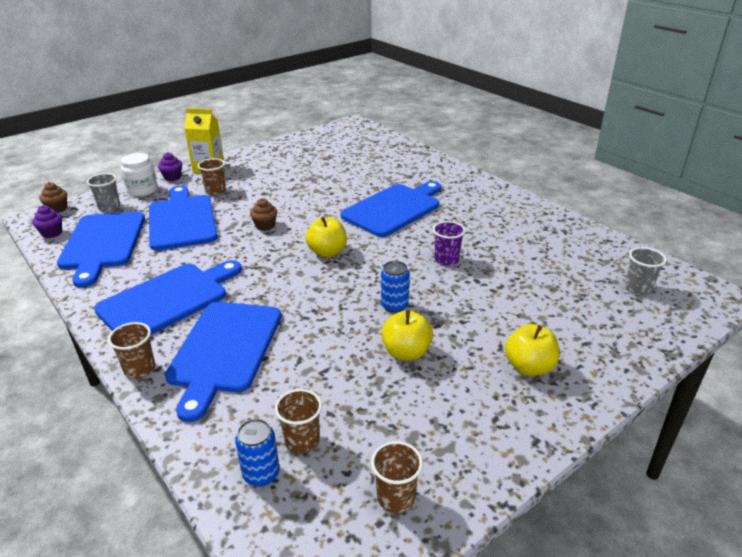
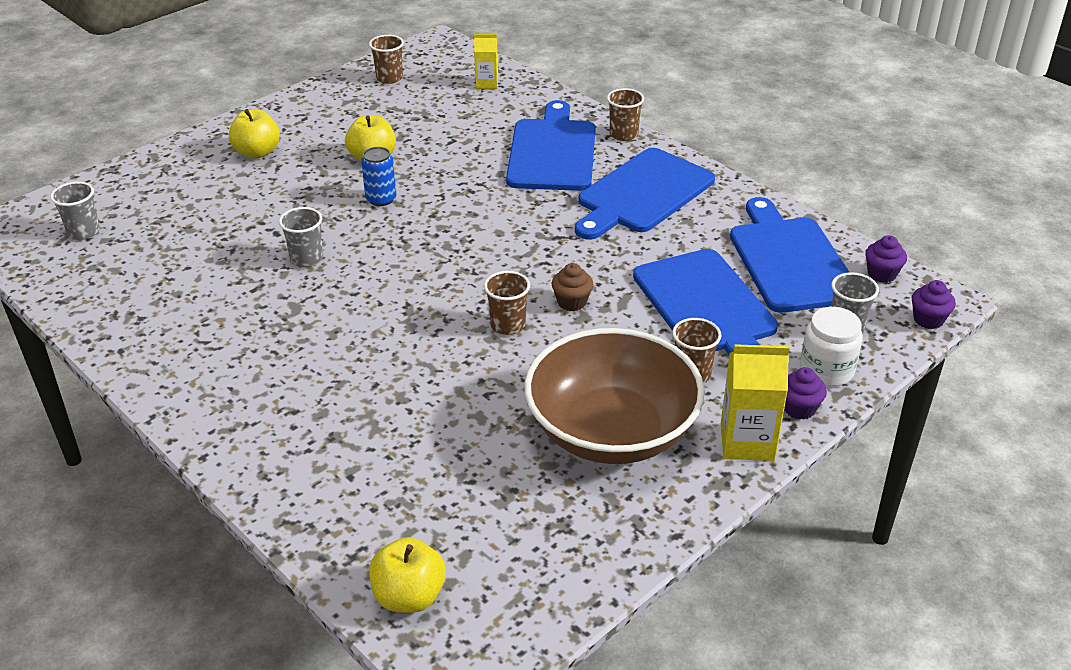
camera: 175 degrees right, 5 degrees up
brown cupcake [39,182,67,213] -> purple cupcake [912,280,956,329]
blue can [235,419,280,486] -> yellow carton [474,34,498,89]
brown cup [275,389,322,454] -> brown cup moved to [484,271,530,335]
yellow apple [306,217,347,257] -> yellow apple moved to [369,537,446,613]
blue cutting board [340,181,441,237] -> none
purple cup [433,221,465,266] -> grey cup [279,207,323,267]
none -> brown bowl [524,328,705,464]

